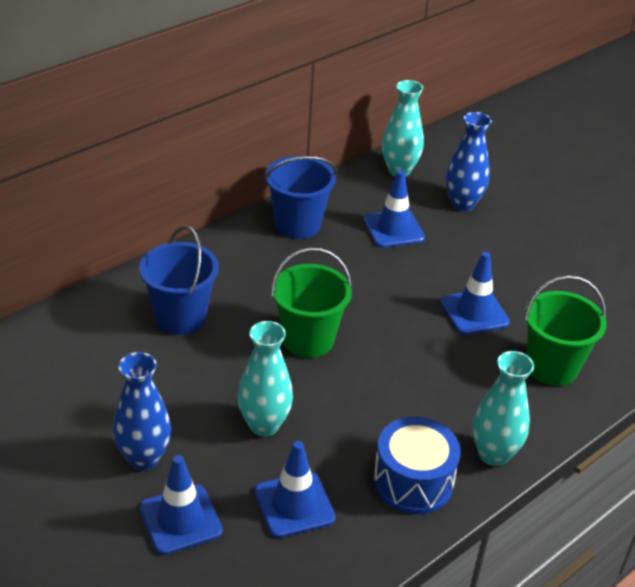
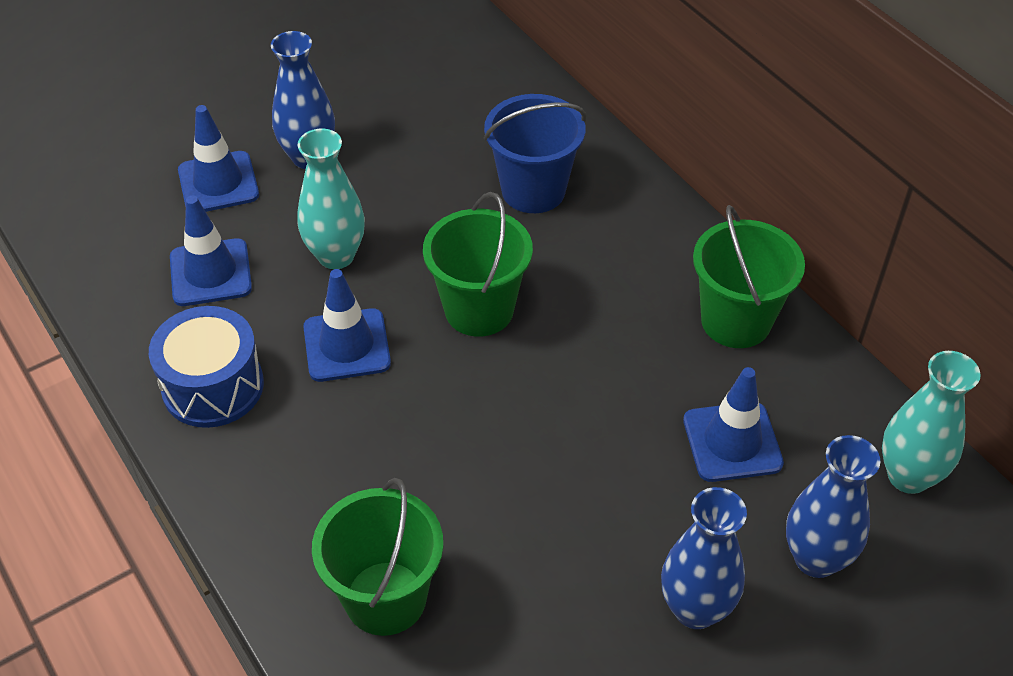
camera: 100 degrees right, 10 degrees up
blue bucket [264,156,337,239] -> green bucket [693,205,805,348]
blue traffic cone [440,252,510,335] -> blue traffic cone moved to [303,269,391,382]
turquoise vase [472,351,534,466] -> none
none -> blue vase [661,487,747,629]

